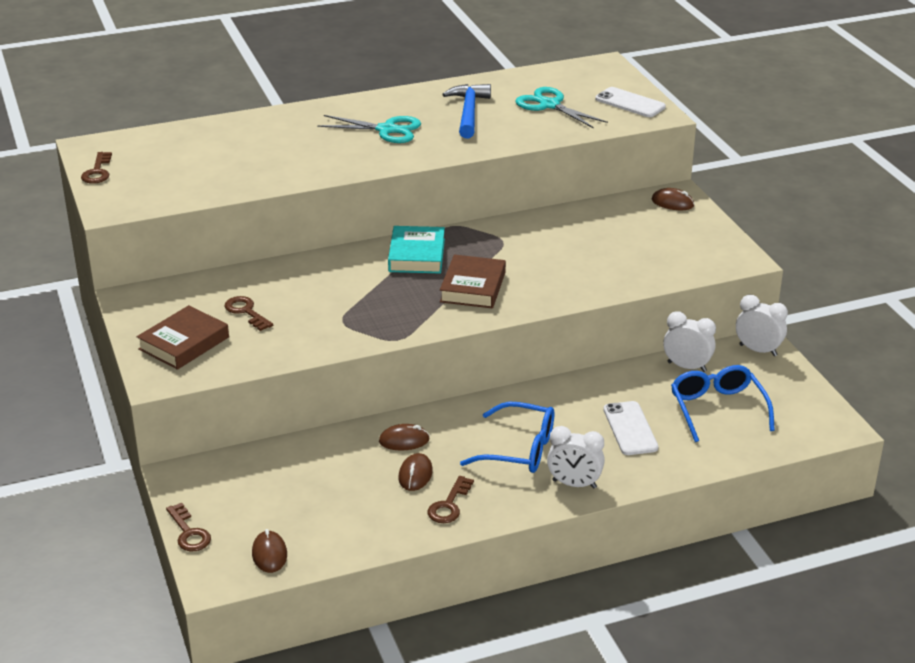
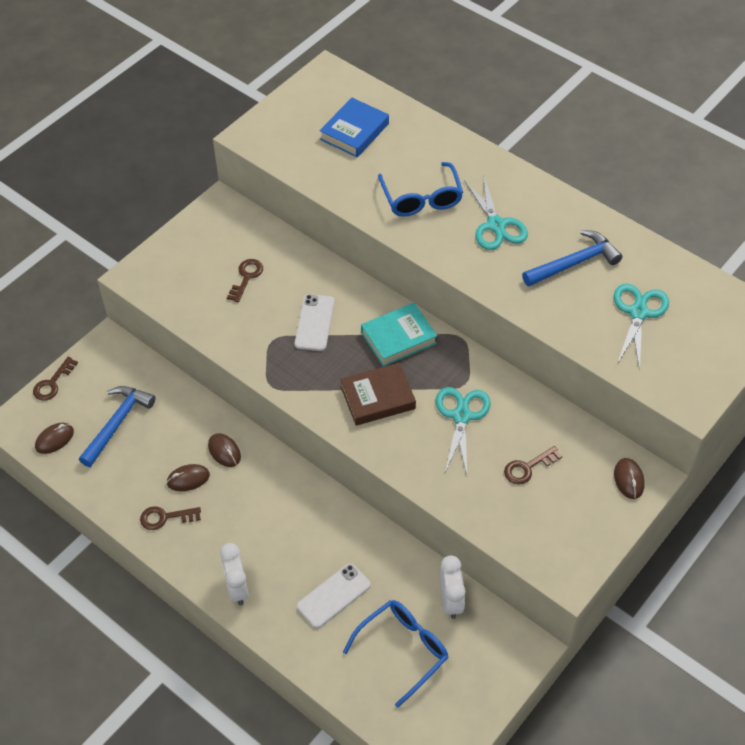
camera: 60 degrees right, 20 degrees up
brown key [81,152,112,184] -> brown key moved to [504,446,562,485]
brown book [137,305,229,370] -> none
blue glasses [460,402,554,473] -> blue glasses moved to [378,162,463,217]
white phone [595,87,666,117] -> white phone moved to [295,294,335,351]
white clock [736,295,788,356] -> none
none -> blue hammer [79,386,155,467]
none -> blue book [319,98,389,157]
none -> turquoise scissors [436,387,491,474]

